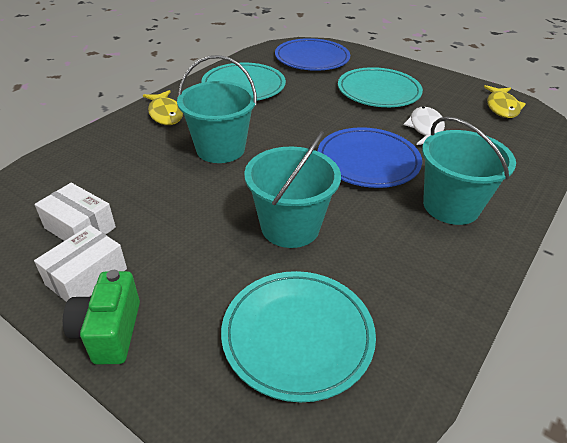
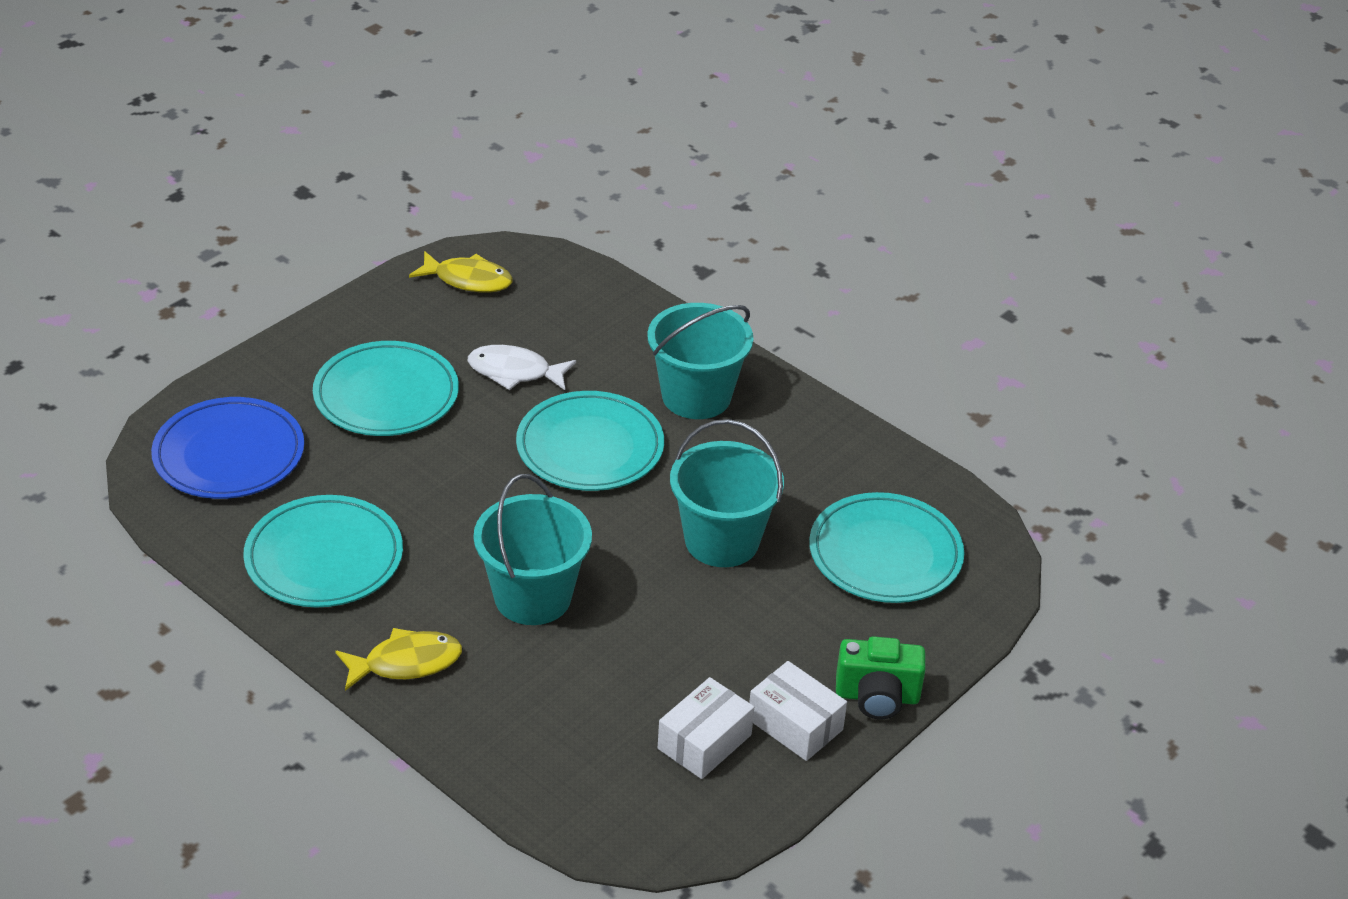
camera: 85 degrees left, 0 degrees up
blue plate [318,127,422,188] -> turquoise plate [516,391,664,491]

